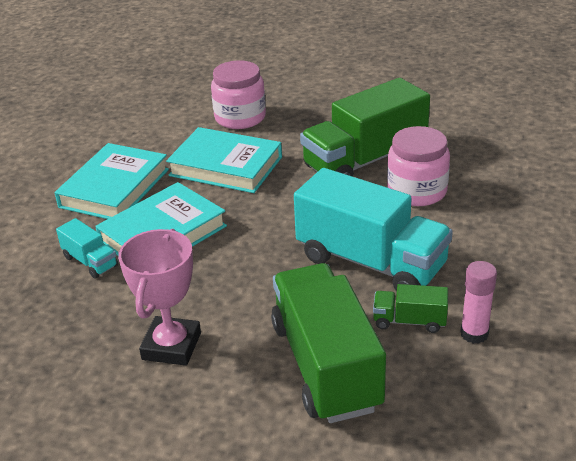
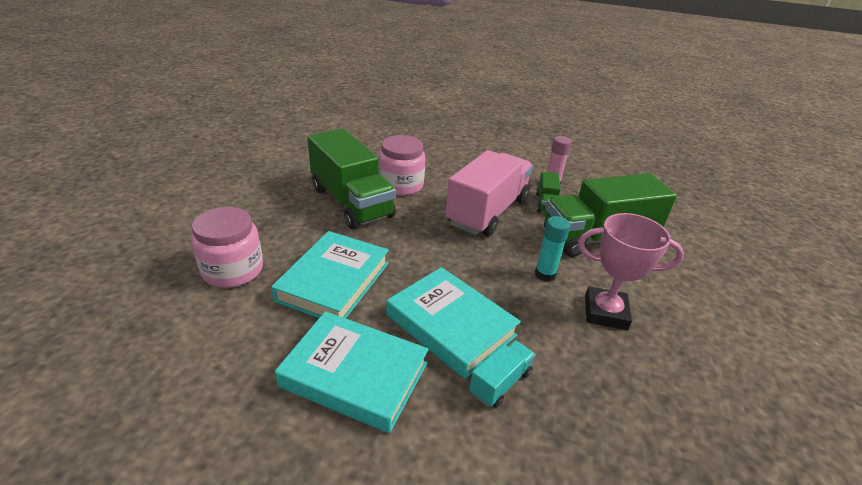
camera: 95 degrees left, 0 degrees up
turquoise truck [294,168,453,291] -> pink truck [445,150,533,236]
none -> turquoise glue stick [535,216,570,282]

